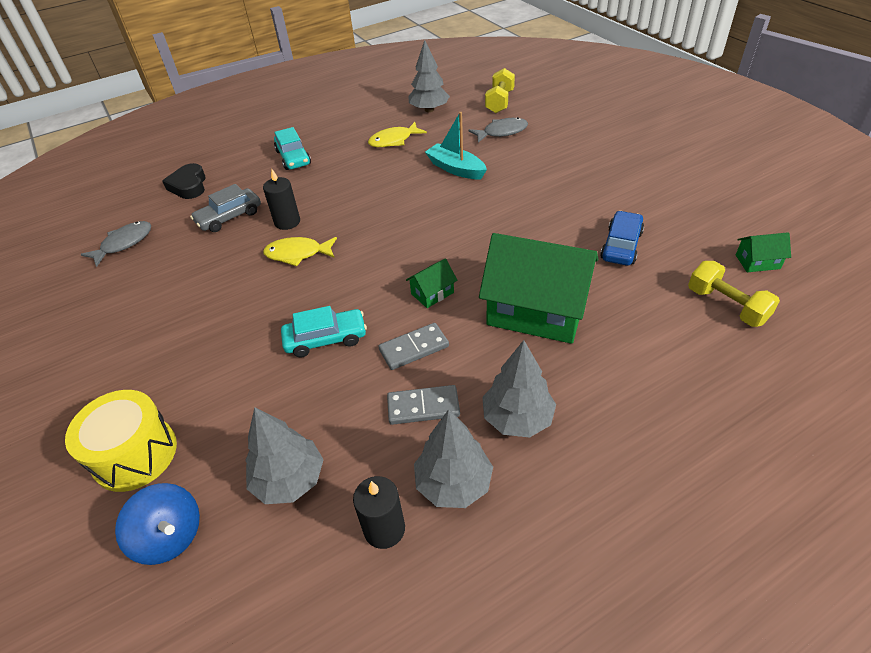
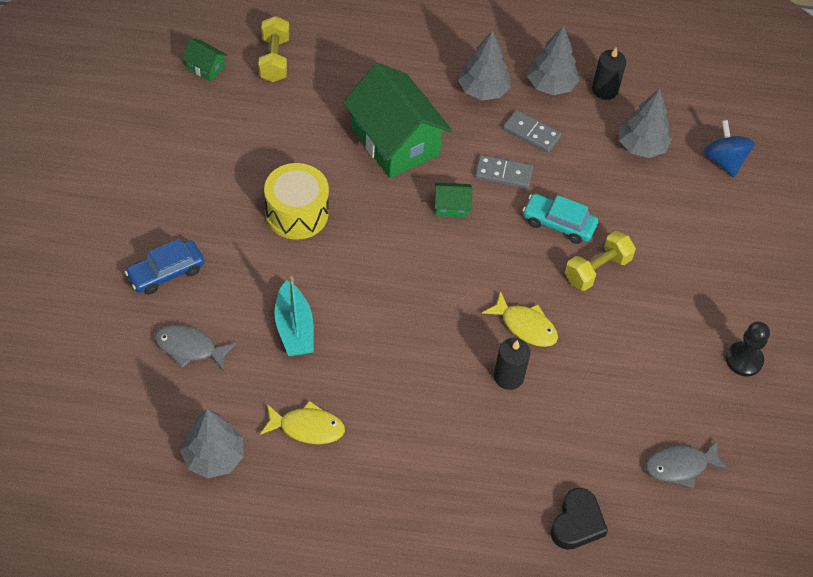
camera: 150 degrees left, 10 degrees up
yellow drum [65,390,177,492] -> yellow drum moved to [264,163,329,240]
grey car [190,184,261,232] -> none
turquoise car [274,127,311,170] -> none
yellow dumbbell [485,68,515,113] -> yellow dumbbell moved to [565,231,636,291]
blue car [600,211,644,266] -> blue car moved to [125,238,205,294]
none -> black pawn [726,321,770,377]

